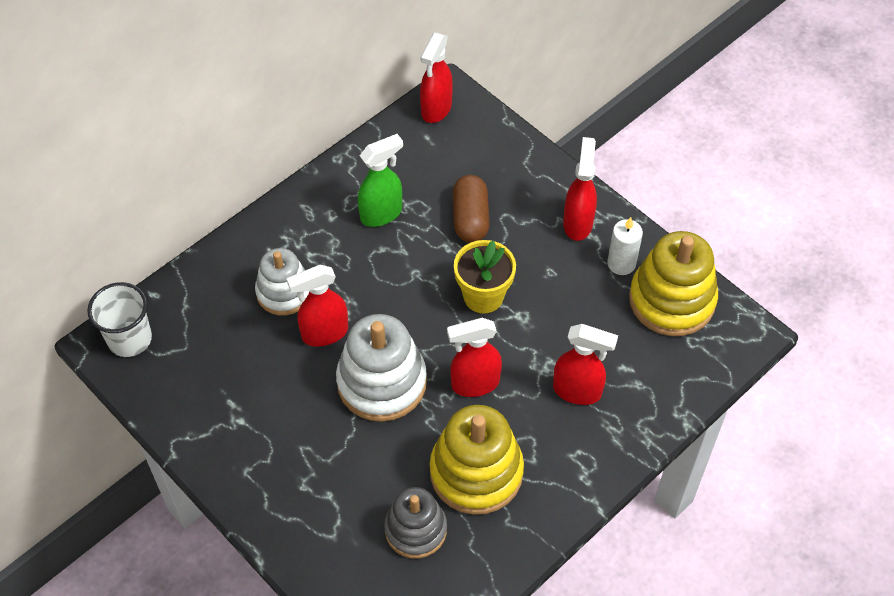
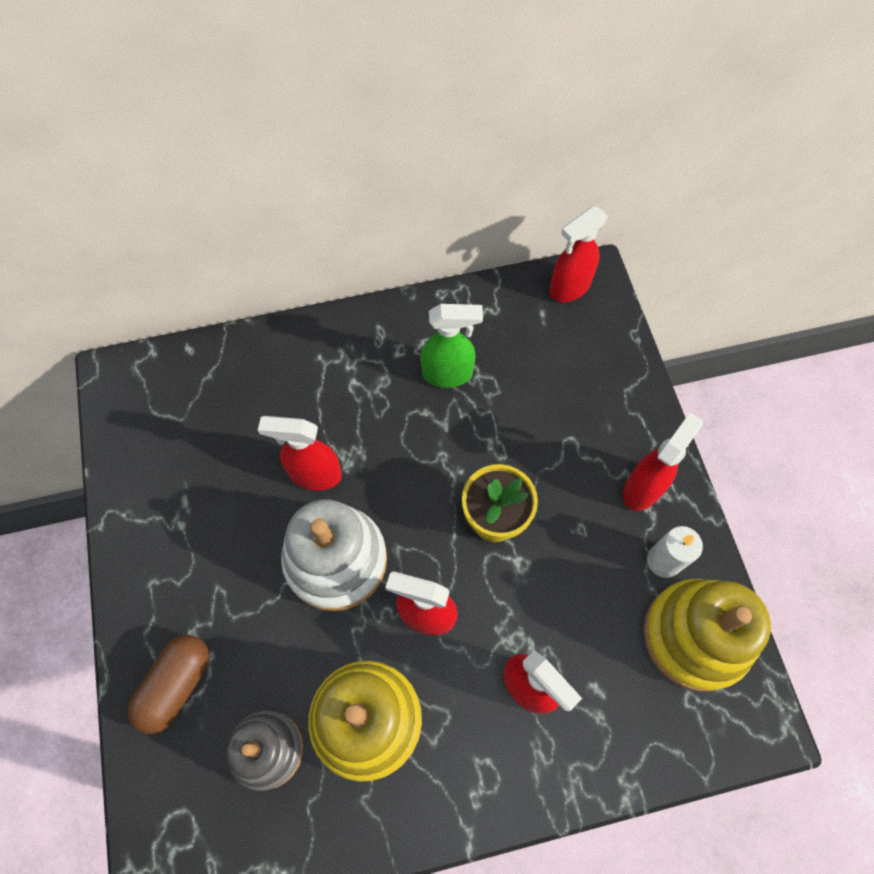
camera: 30 degrees right, 10 degrees up
white cup [87,282,152,357] -> none
white stacking toy [255,248,309,315] -> none
brown capsule [453,175,490,243] -> brown capsule moved to [128,635,210,734]

